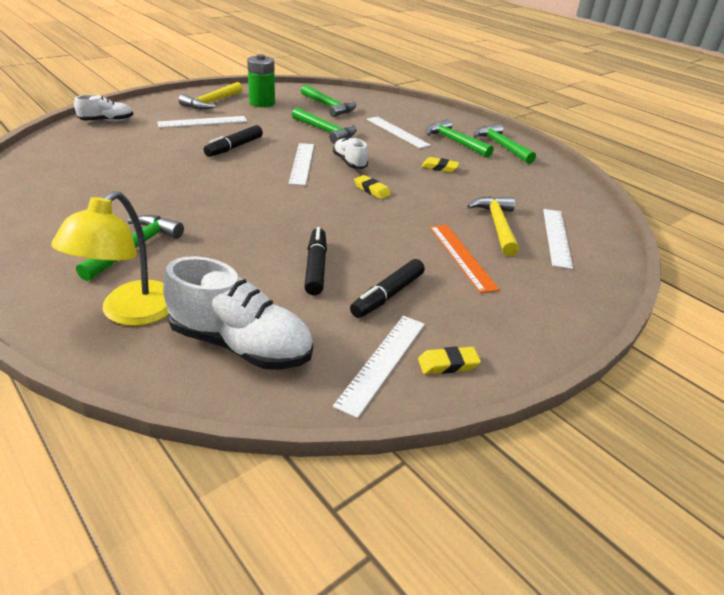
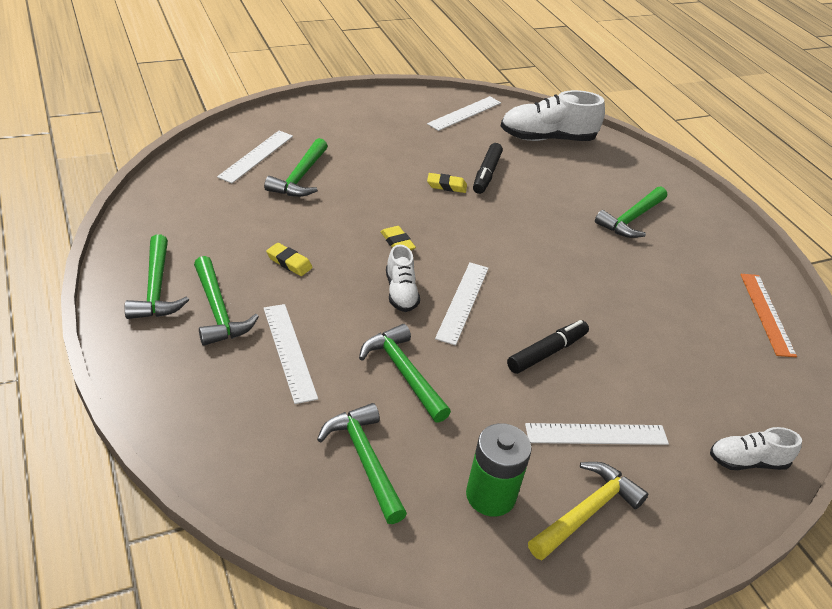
camera: 165 degrees left, 5 degrees up
yellow lamp [51,191,168,326] -> none
white shoe [163,256,313,369] -> white shoe turned 45 degrees counterclockwise [501,90,605,141]
black marker [350,259,425,318] -> none
yellow eraser [418,347,481,374] -> yellow eraser moved to [427,173,467,193]
orange ruler [430,225,500,293] -> orange ruler moved to [740,274,797,357]
yellow hammer [467,196,519,256] -> green hammer [264,138,328,197]

